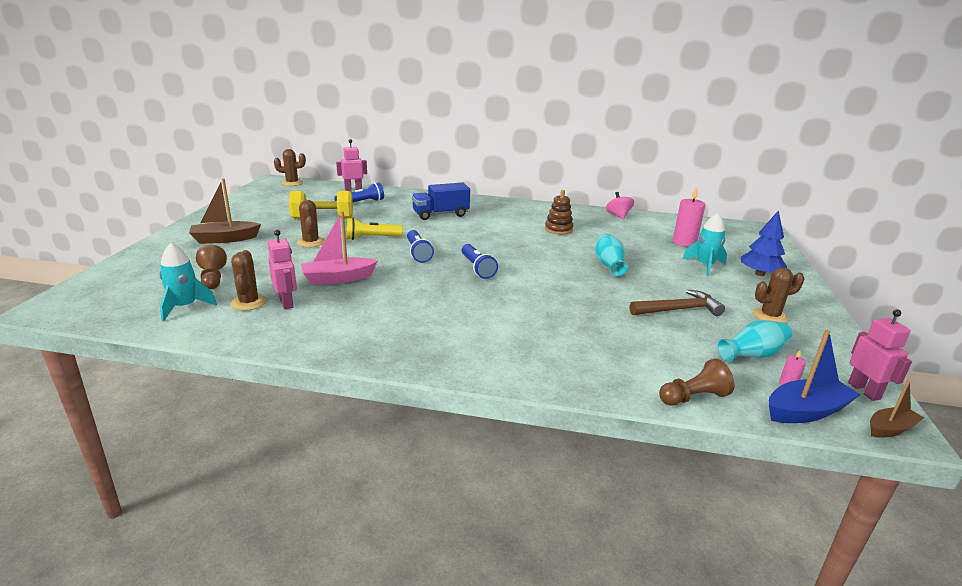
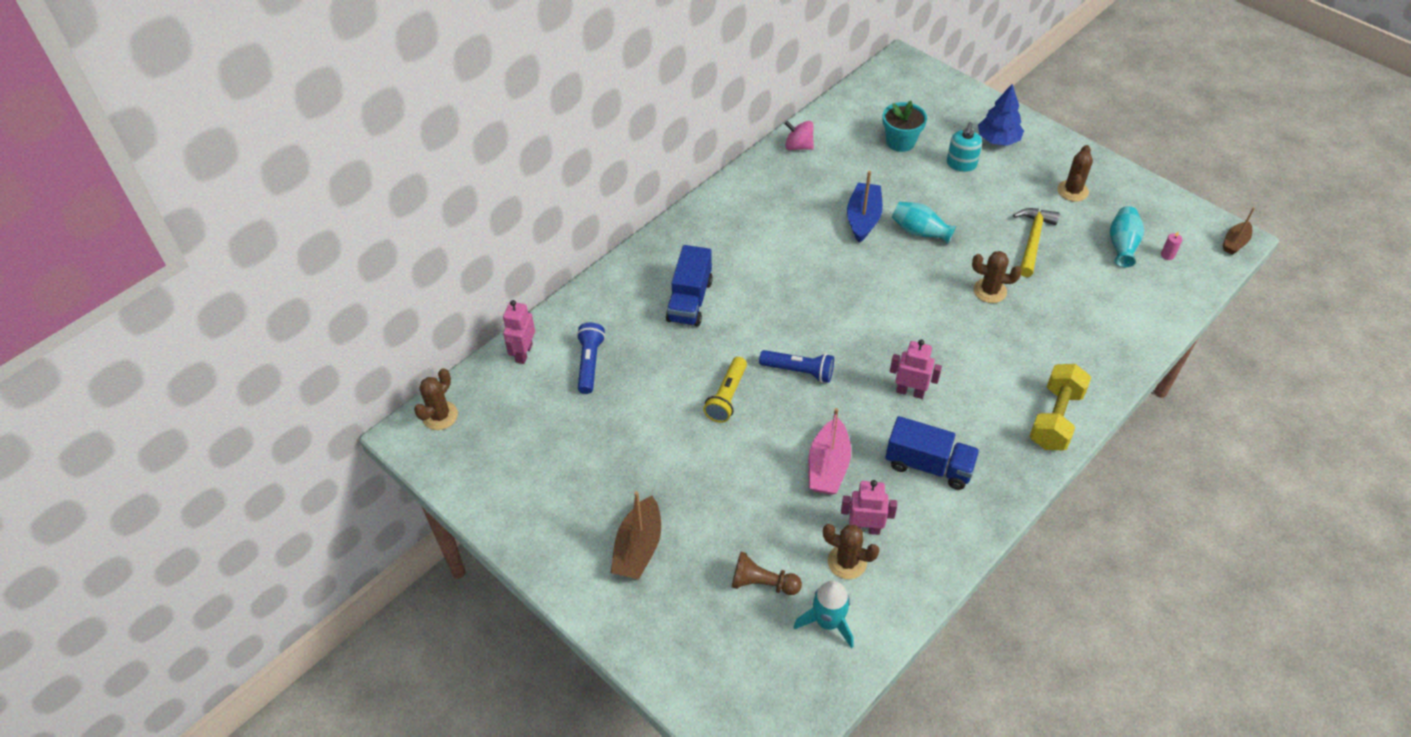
camera: 55 degrees left, 25 degrees up
yellow dumbbell [289,191,353,219] -> yellow dumbbell moved to [1029,364,1091,450]
brown cactus [297,200,325,248] -> brown cactus moved to [972,251,1022,303]
blue flashlight [462,244,498,279] -> none
brown stacking toy [545,190,574,235] -> none
brown hammer [630,290,725,316] -> yellow hammer [1013,208,1060,277]
brown pawn [659,359,735,406] -> none
pink candle [673,186,706,247] -> turquoise flower pot [882,101,927,152]
turquoise rocket [683,213,727,276] -> turquoise soap dispenser [947,122,982,172]
blue boat [769,330,860,423] -> blue boat moved to [847,171,883,243]
pink robot [848,309,912,401] -> pink robot moved to [890,339,942,399]
brown boat [870,380,924,437] -> brown boat turned 150 degrees counterclockwise [1223,207,1255,255]
none -> blue truck [885,416,980,490]

